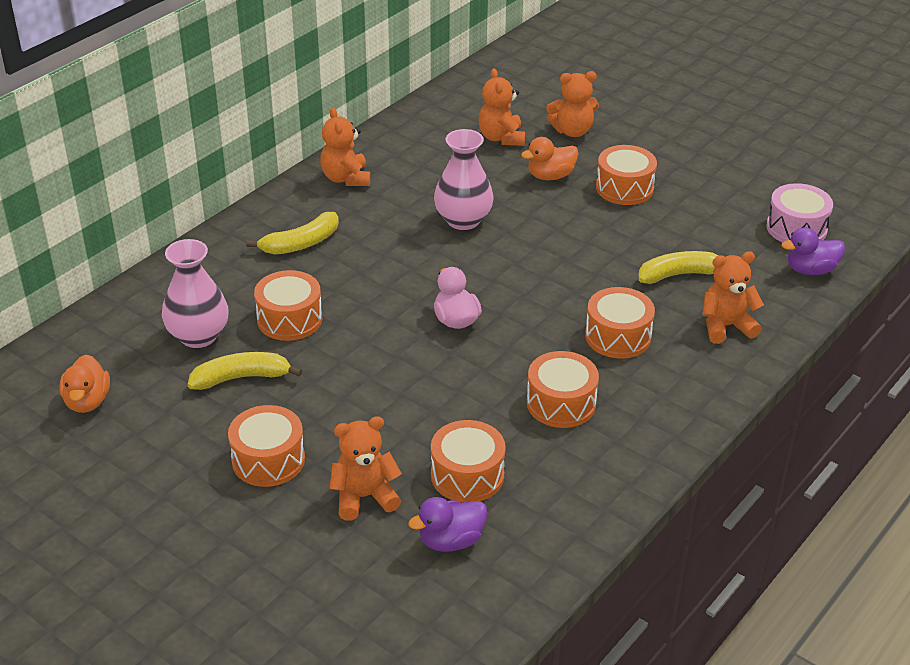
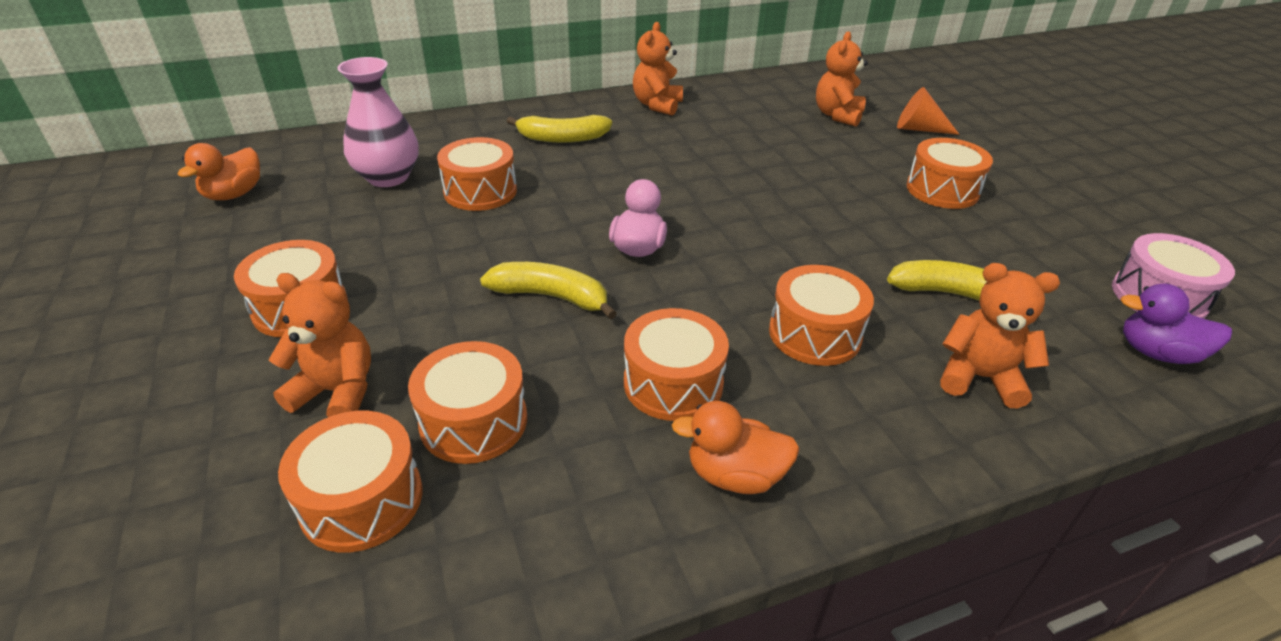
camera: 30 degrees right, 0 degrees up
yellow banana [188,352,302,390] -> yellow banana moved to [480,262,617,319]
purple duck [408,497,487,552] -> orange drum [278,411,423,553]
pink vase [434,129,493,230] -> none
orange duck [521,137,579,180] -> orange duck moved to [672,401,800,494]
orange teddy bear [546,71,599,137] -> orange cone [897,87,960,135]

